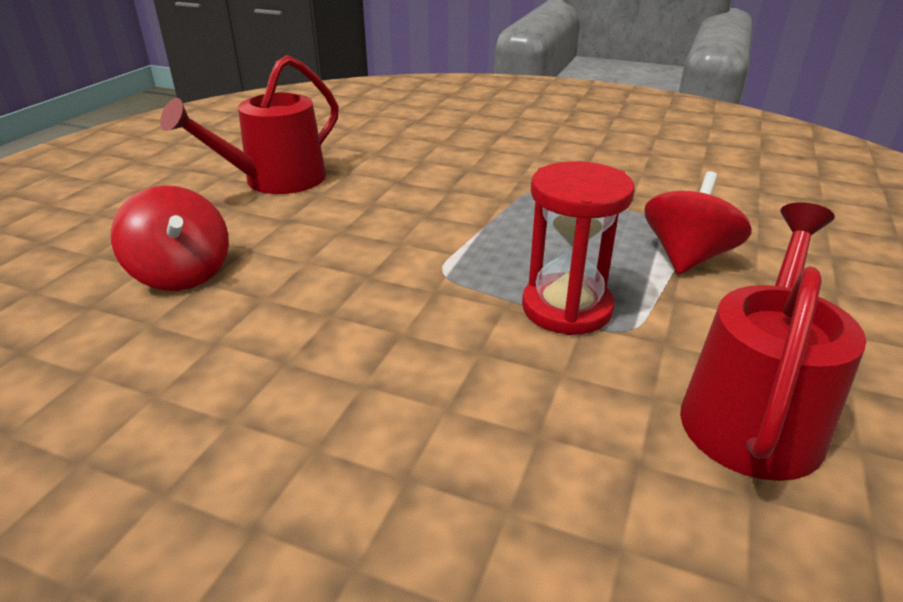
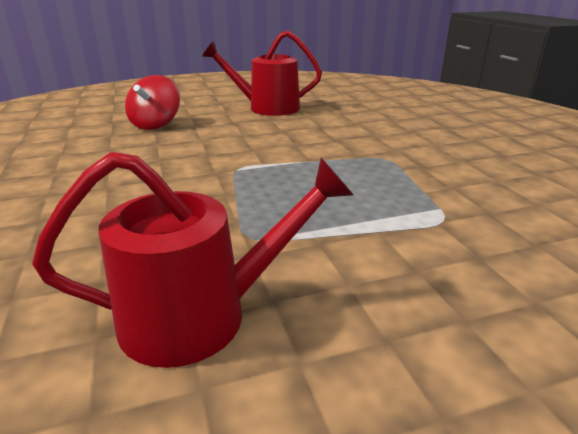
camera: 50 degrees right, 5 degrees down
red hourglass [522,161,635,335] -> none
red spinning top [644,171,752,274] -> none

